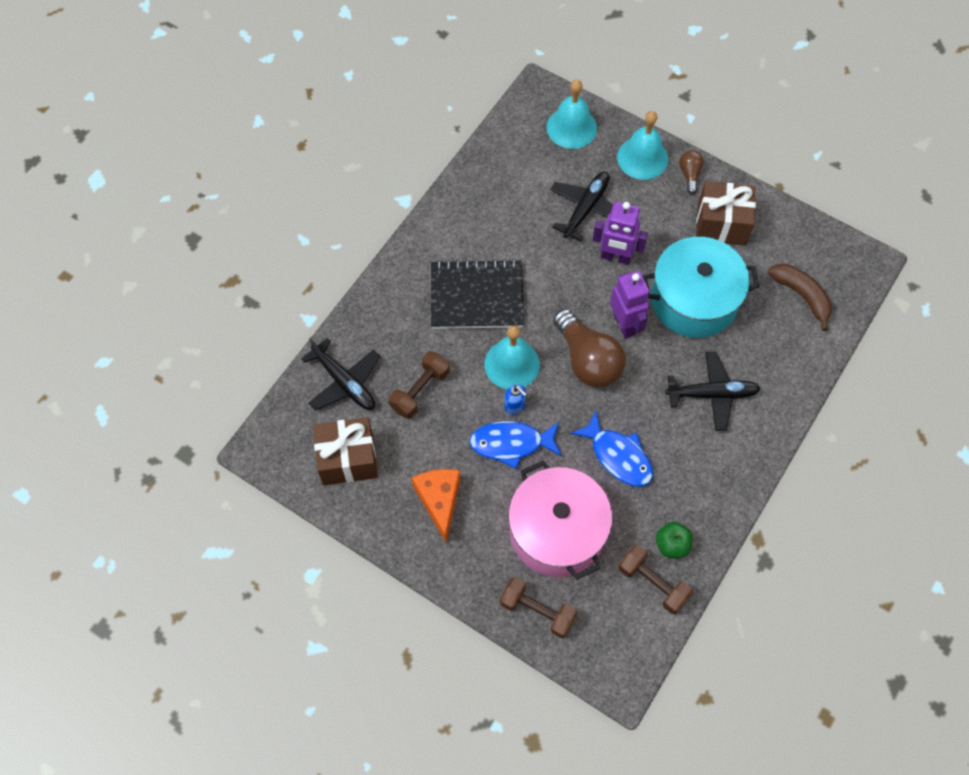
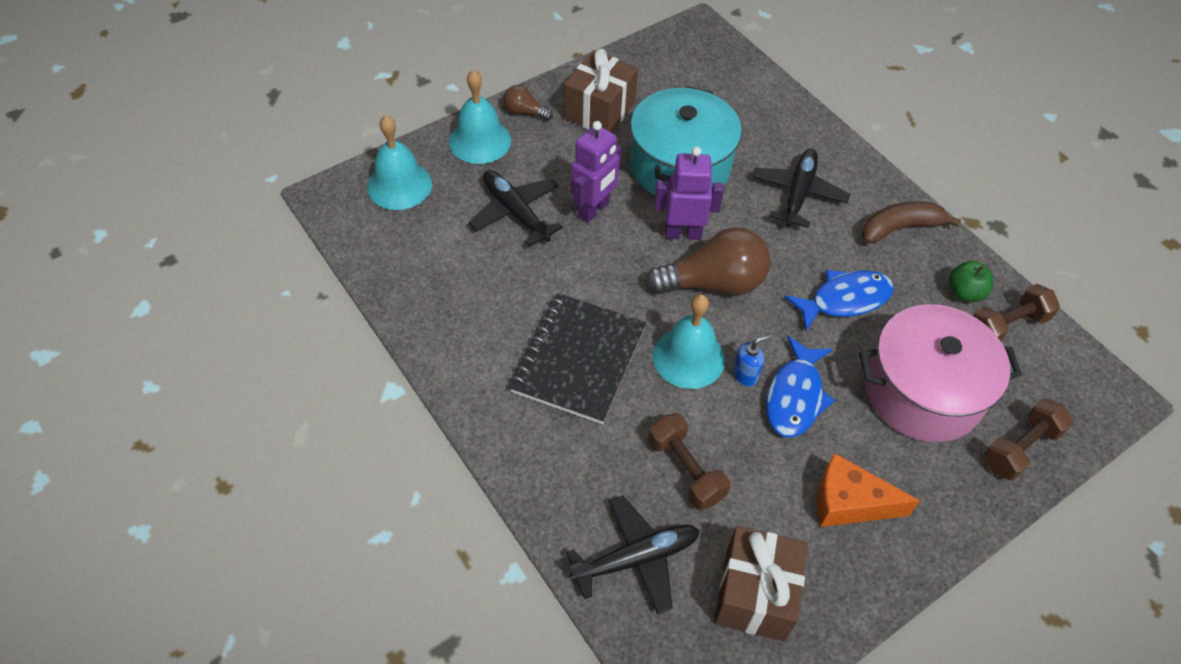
camera: 70 degrees left, 10 degrees down
brown banana [768,264,832,331] -> brown banana moved to [862,202,961,244]

